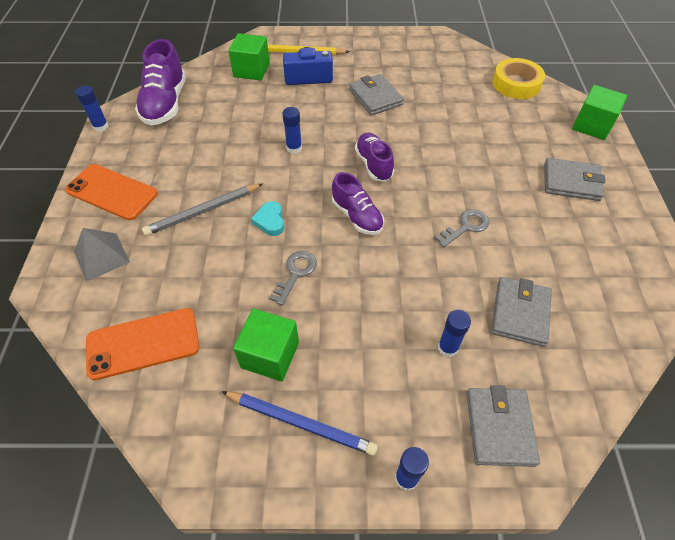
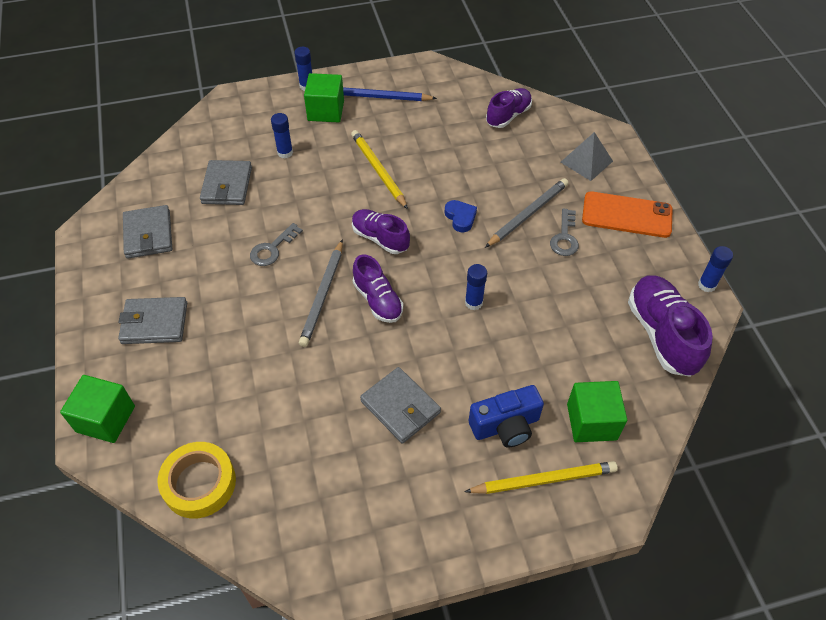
camera: 165 degrees right, 0 degrees up
orange phone [86,308,199,380] -> purple shoe [486,88,532,128]
green cube [233,309,299,381] -> green cube moved to [304,73,344,122]
turquoise heart [251,201,285,236] -> blue heart [444,200,477,232]
grey key [269,251,317,305] -> grey key moved to [550,209,579,256]
grey wallet [467,385,540,467] -> grey wallet moved to [123,205,172,259]
none -> grey pencil [299,239,343,347]
none -> yellow pencil [351,130,408,209]

